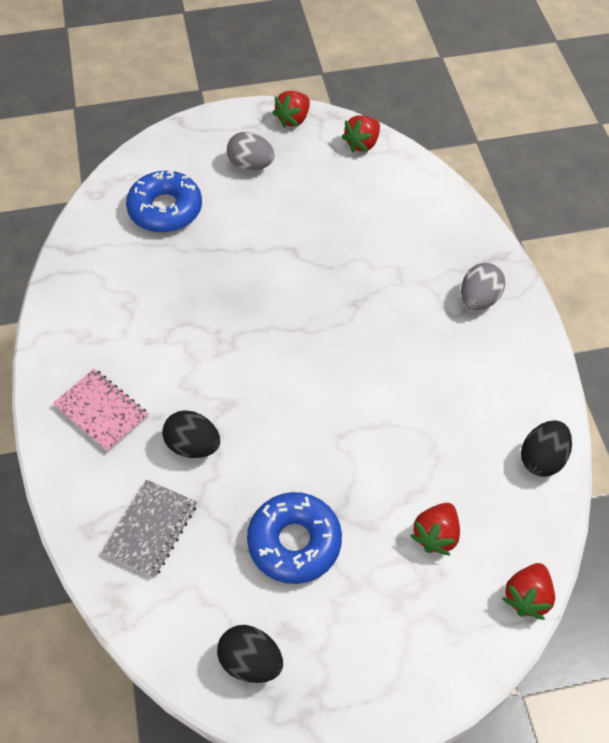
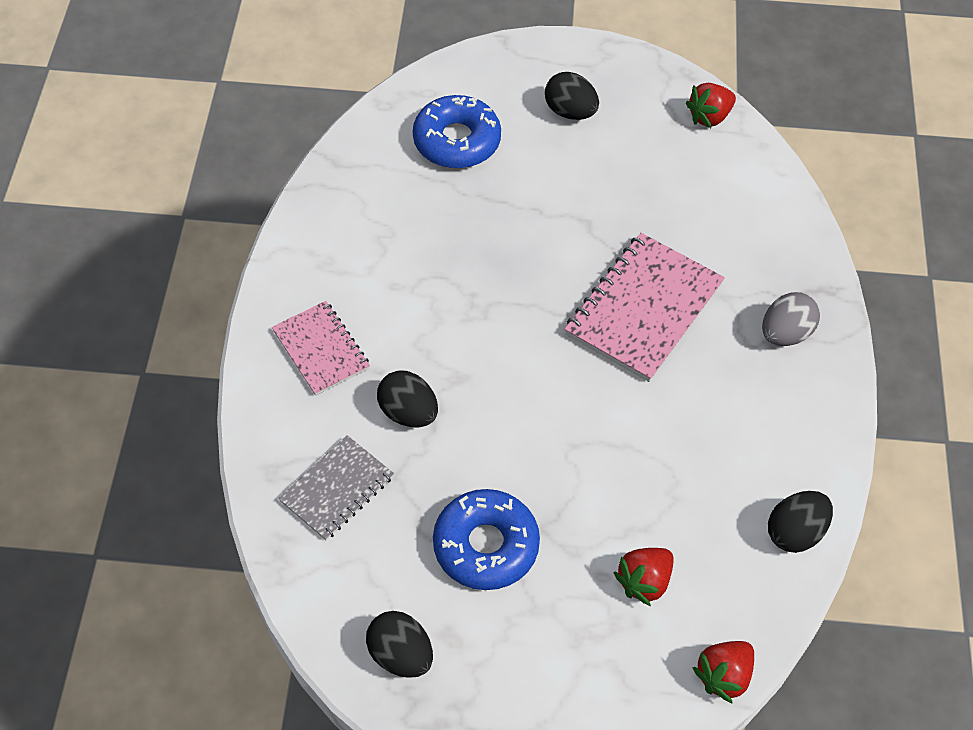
camera: 15 degrees right, 0 degrees up
grey egg [227,132,274,171] -> black egg [545,72,599,120]
red strawberry [272,91,310,128] -> none
none -> pink notebook [564,233,725,382]

